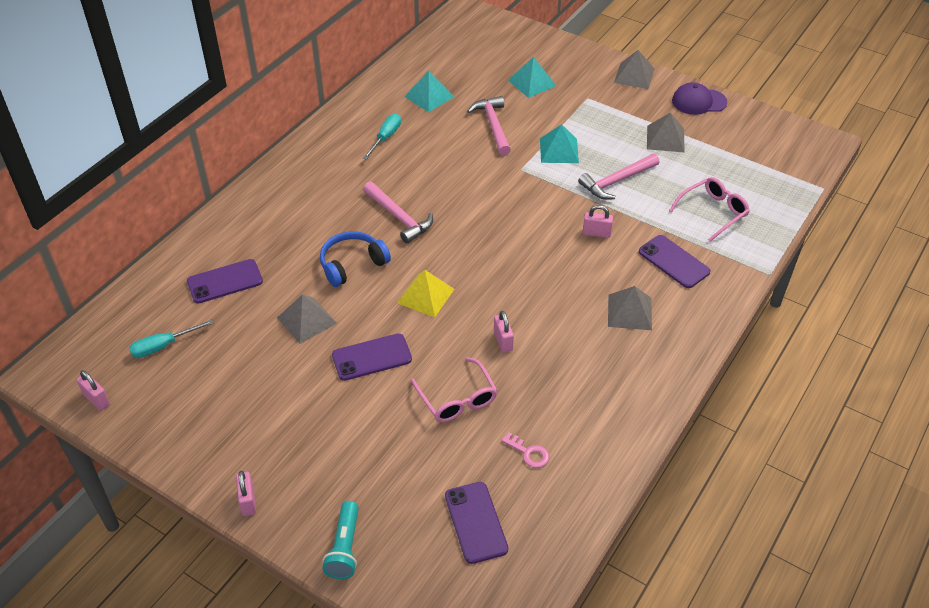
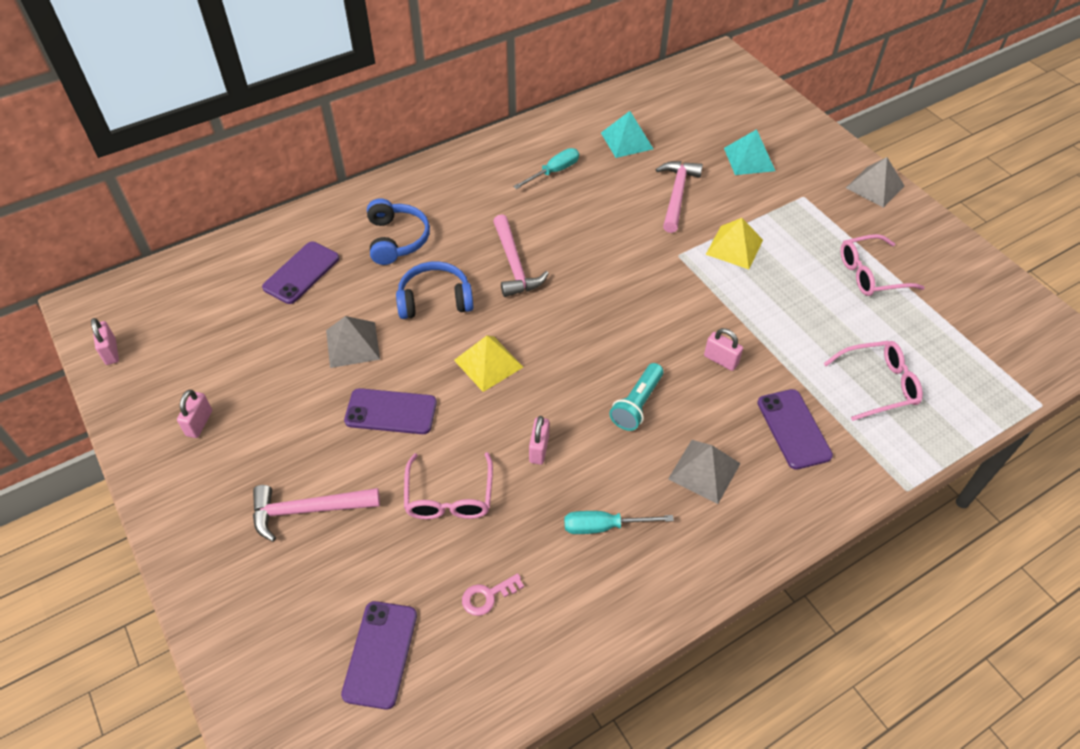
camera: 25 degrees right, 5 degrees up
turquoise screwdriver [129,319,214,358] -> turquoise screwdriver moved to [564,511,674,534]
purple phone [187,259,263,303] -> purple phone turned 60 degrees counterclockwise [262,242,339,304]
pink padlock [236,471,256,516] -> pink padlock moved to [177,390,212,438]
turquoise flashlight [322,501,359,579] -> turquoise flashlight moved to [609,363,664,431]
pink key [501,432,549,468] -> pink key turned 90 degrees clockwise [462,573,524,616]
turquoise pyramid [540,124,579,163] -> yellow pyramid [706,218,763,269]
pink hammer [578,153,660,200] -> pink hammer moved to [253,485,380,542]
grey pyramid [647,112,684,152] -> pink glasses [840,234,925,296]
purple cap [672,82,727,115] -> none
none -> blue headphones [367,199,430,265]

